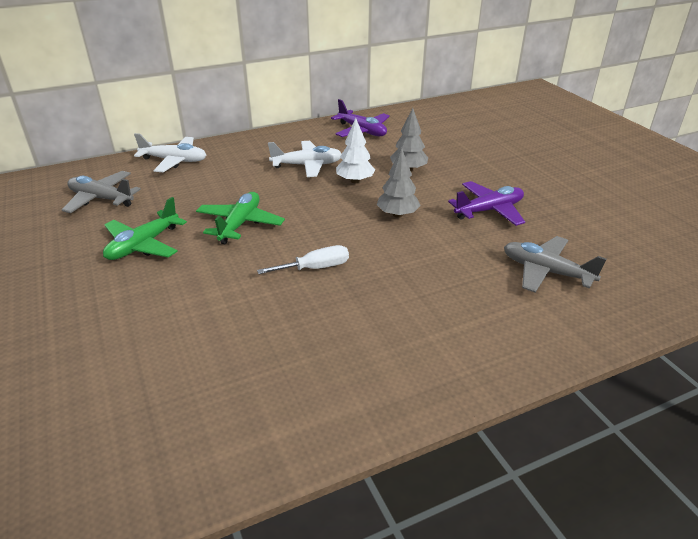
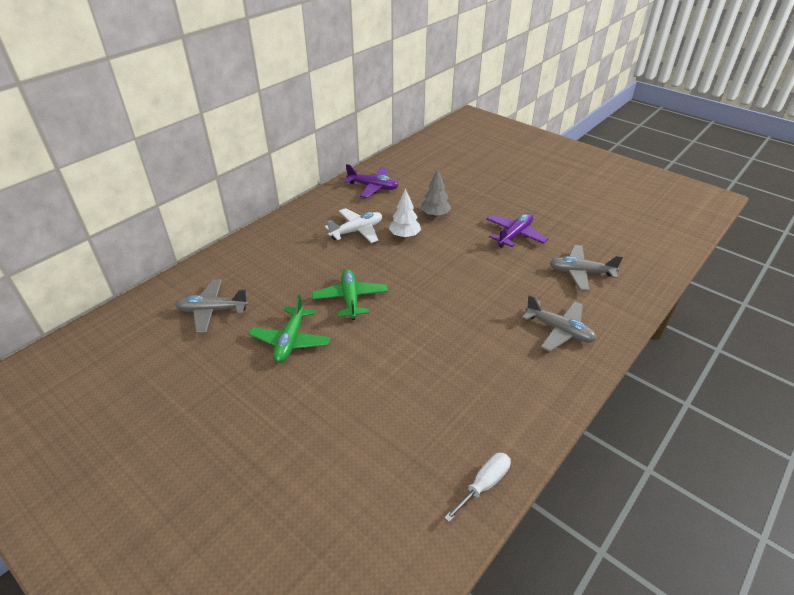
camera: 25 degrees left, 5 degrees up
white plane [134,133,206,172] -> none
white screwdriver [257,245,349,274] -> white screwdriver moved to [444,453,511,522]
grey tree [377,148,421,218] -> none
none -> grey plane [522,294,597,352]

